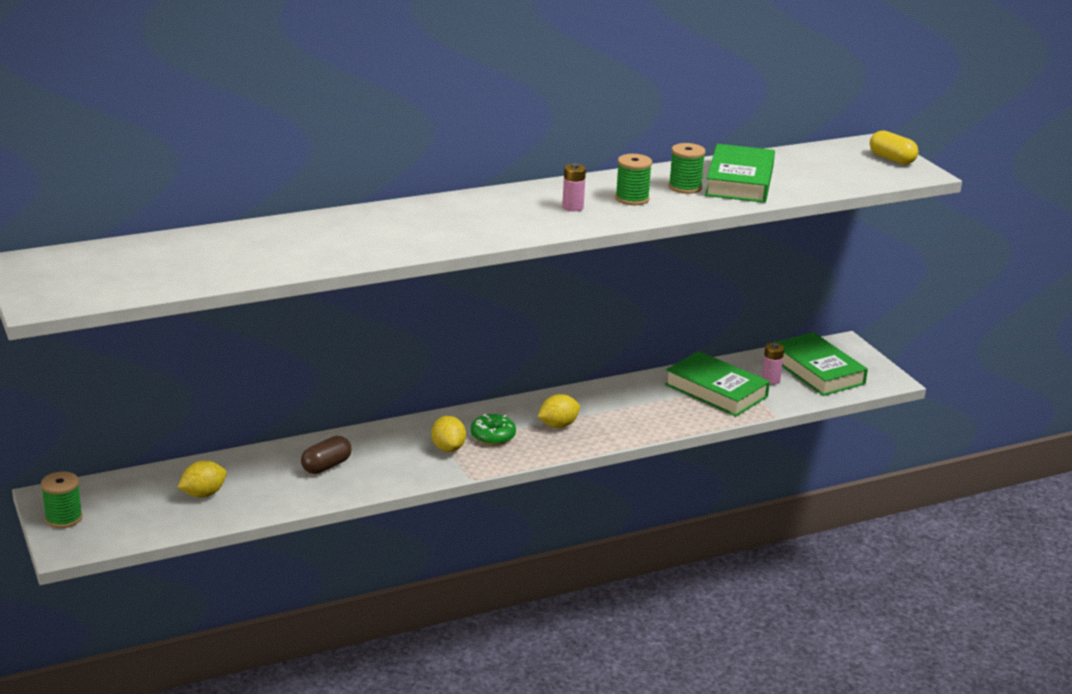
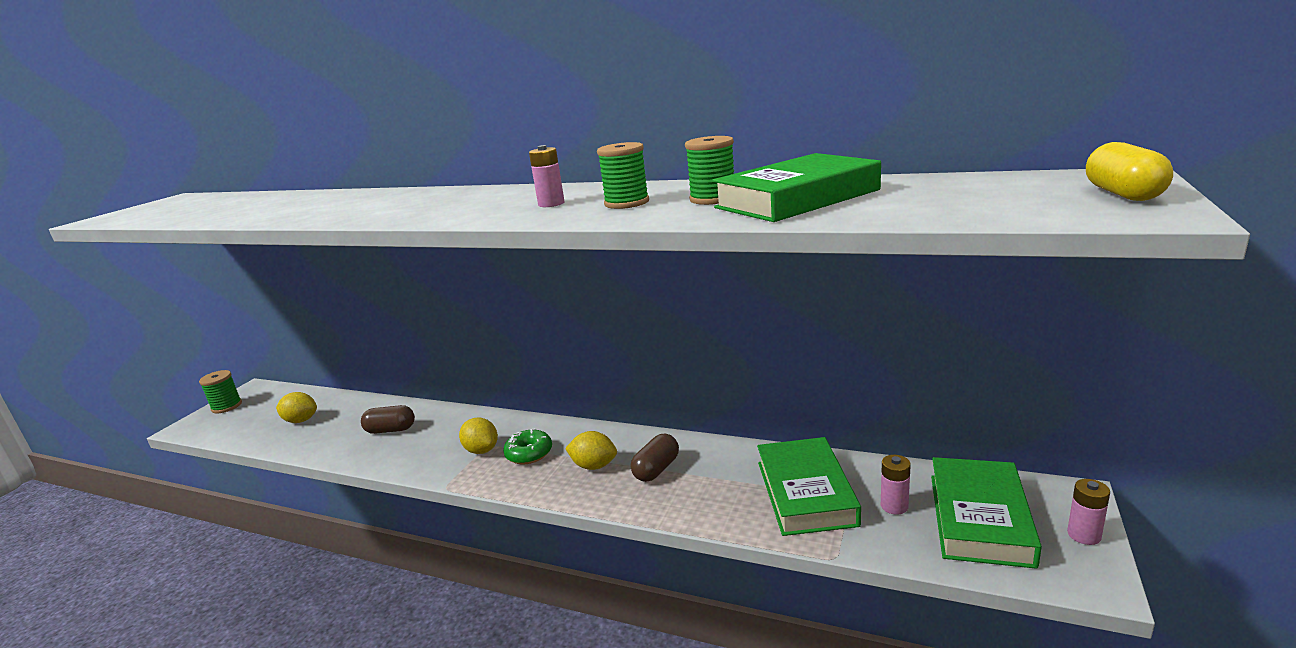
camera: 50 degrees right, 5 degrees down
yellow lemon [431,416,466,452] -> yellow lemon turned 75 degrees counterclockwise [459,417,498,454]
none -> brown capsule [631,434,679,482]
none -> pink battery [1067,479,1110,545]

